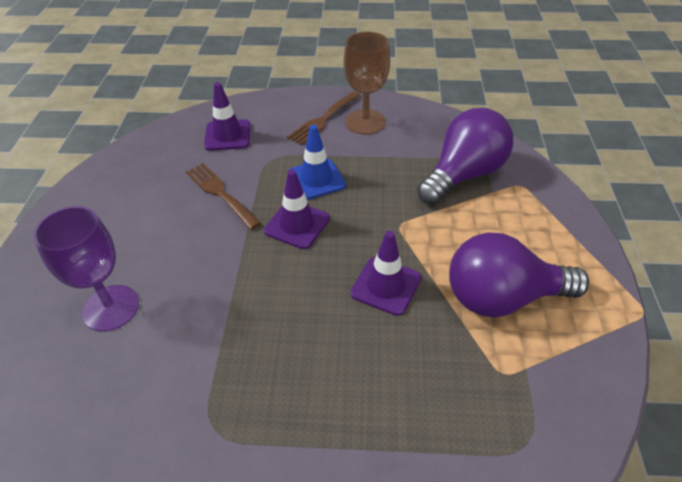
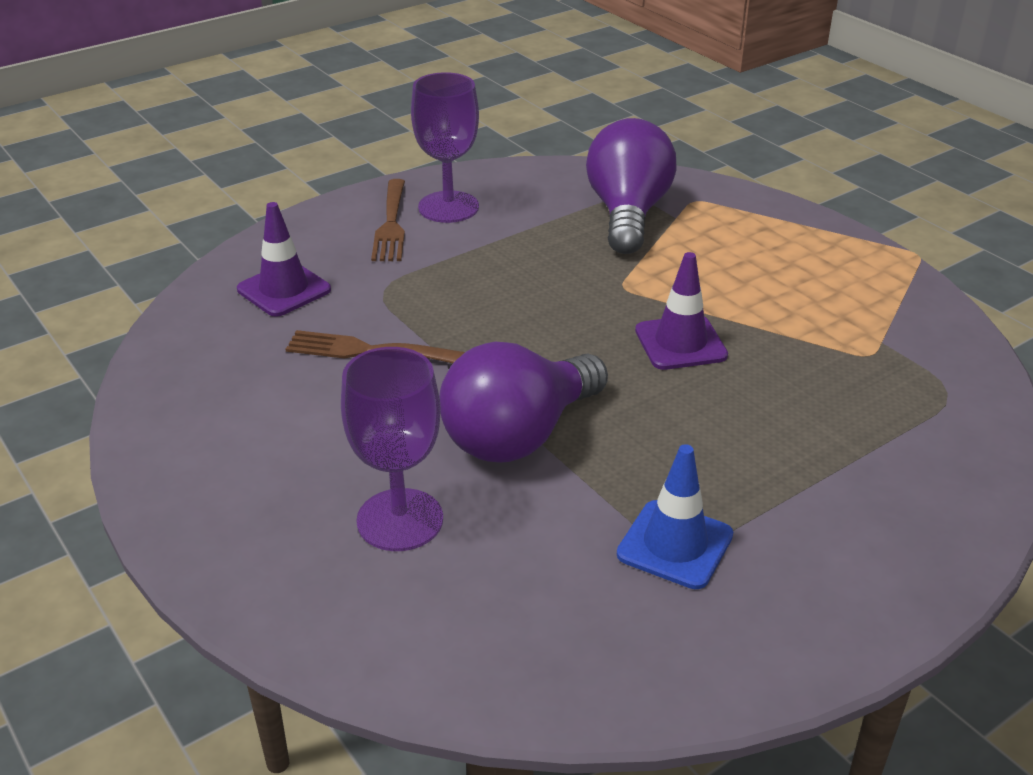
camera: 40 degrees left, 10 degrees down
purple traffic cone [264,169,330,249] -> none
blue traffic cone [288,125,346,200] -> blue traffic cone moved to [617,444,733,589]
brown goblet [344,32,390,135] -> purple goblet [411,72,479,223]
purple light bulb [449,232,589,317] -> purple light bulb moved to [439,342,608,463]

